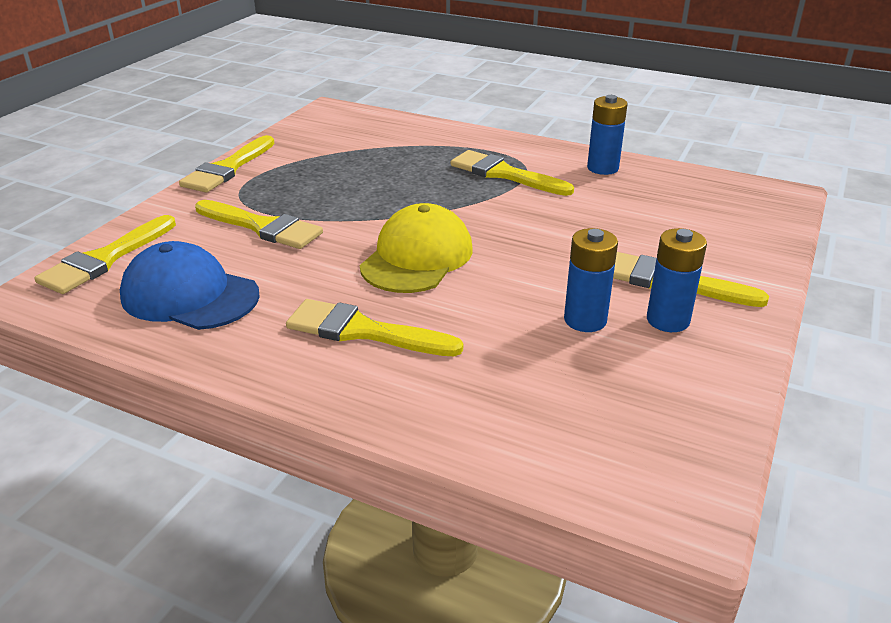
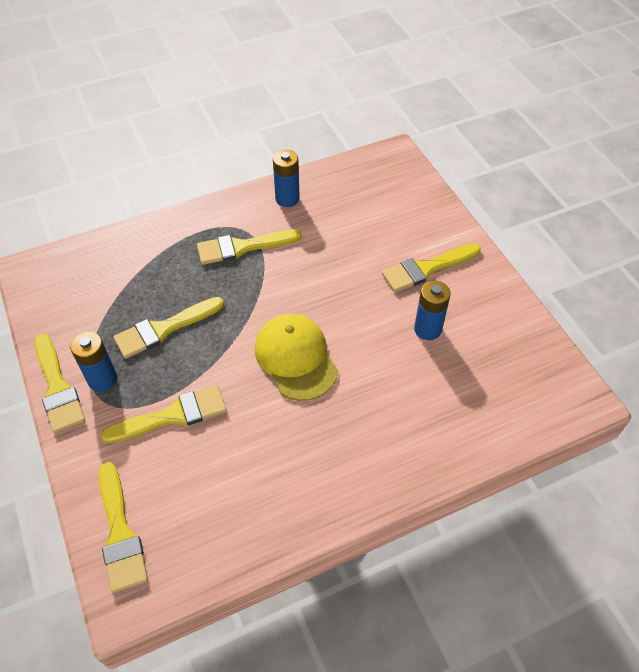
camera: 50 degrees left, 20 degrees up
blue cap [120,241,260,330] -> none
yellow brush [286,299,463,356] -> yellow brush moved to [113,297,224,359]
blue battery [647,228,707,332] -> blue battery moved to [70,332,117,392]

